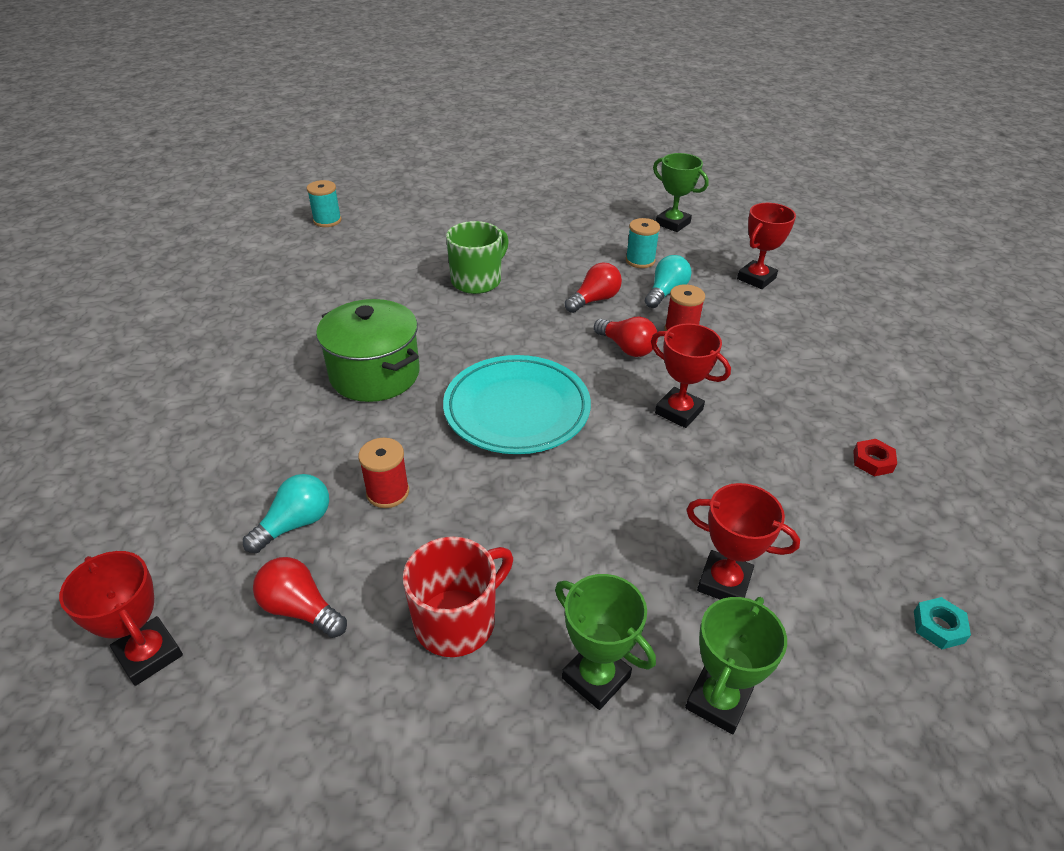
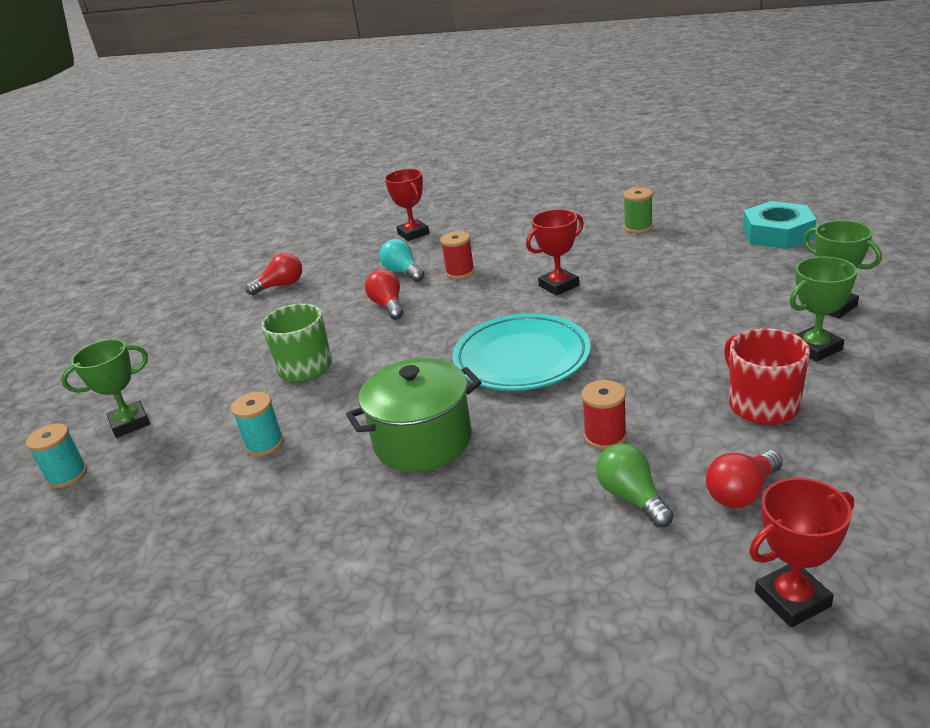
camera: 65 degrees left, 10 degrees down
turquoise light bulb [243,474,329,553] -> green light bulb [596,443,674,527]
red light bulb [594,317,658,357] -> red light bulb moved to [245,253,302,295]
turquoise spool [626,218,660,268] -> turquoise spool moved to [231,392,284,456]
green trophy [653,153,709,232] -> green trophy moved to [61,339,150,438]
red trophy [686,483,800,600] -> none
red nut [853,439,897,476] -> green spool [623,187,653,233]
turquoise nut [914,597,971,649] -> turquoise nut [743,201,817,249], size x2.24

